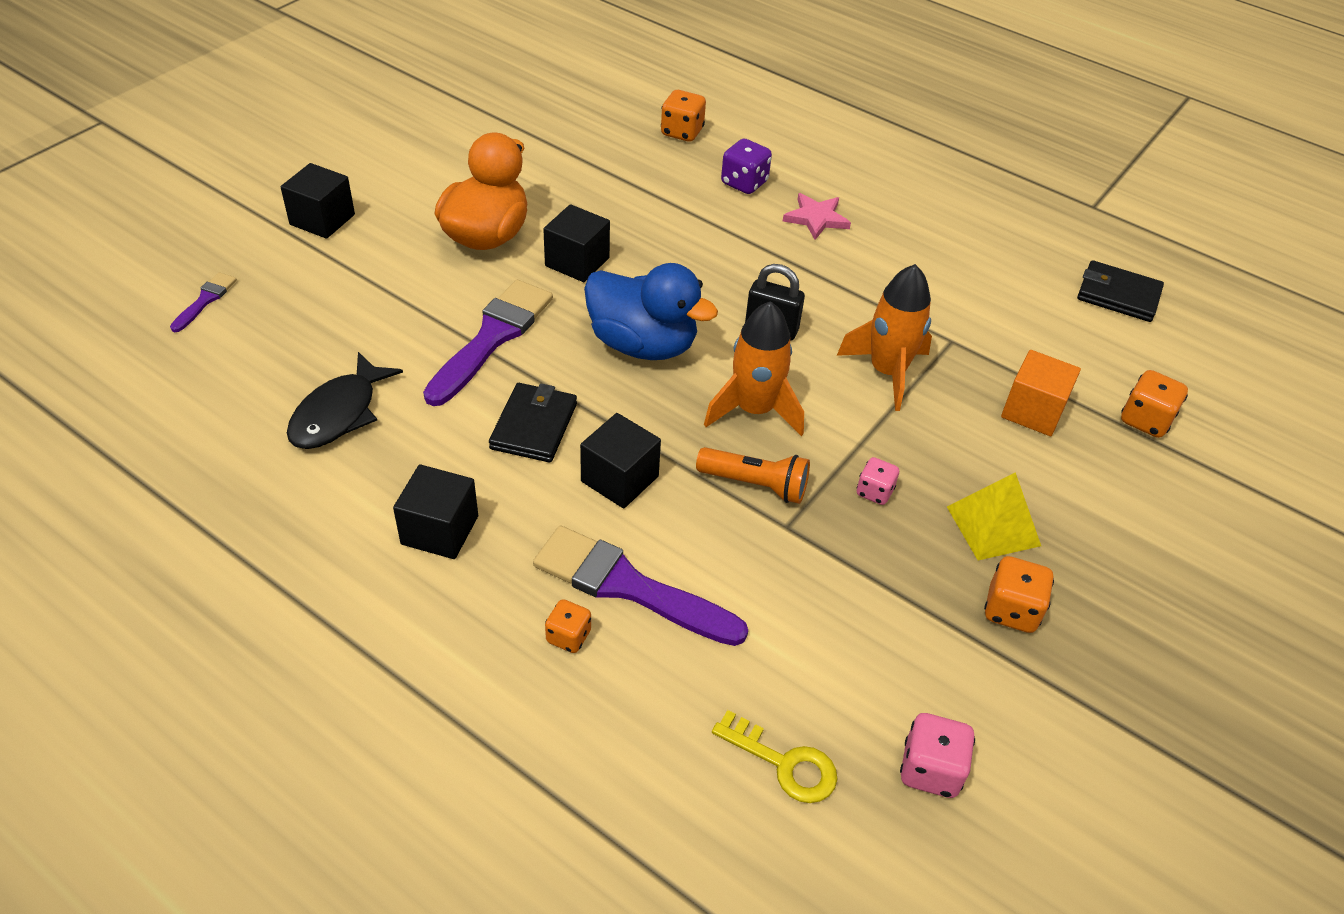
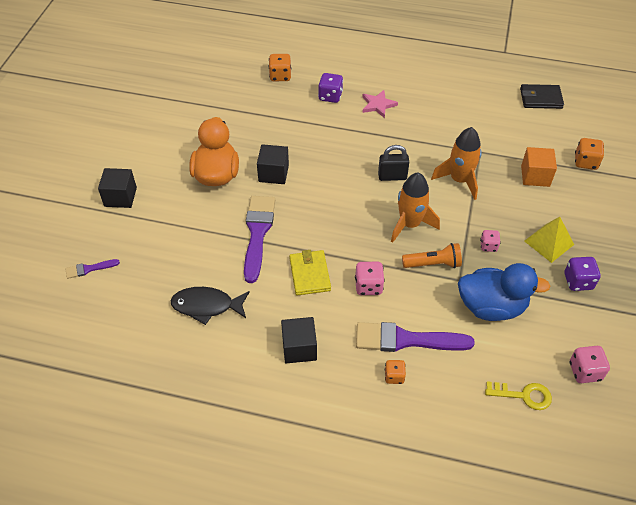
camera: 20 degrees left, 5 degrees up
purple brush [170,272,237,332] -> purple brush turned 105 degrees counterclockwise [66,259,120,279]
black fish [287,352,403,449] -> black fish turned 90 degrees clockwise [170,287,250,325]
black wallet [489,383,577,463] -> yellow wallet [289,250,331,296]
black cube [580,413,661,509] -> pink dice [355,262,385,295]
blue duck [584,263,718,360] -> blue duck moved to [458,263,550,321]
orange dice [984,556,1054,633] -> purple dice [565,257,601,291]

